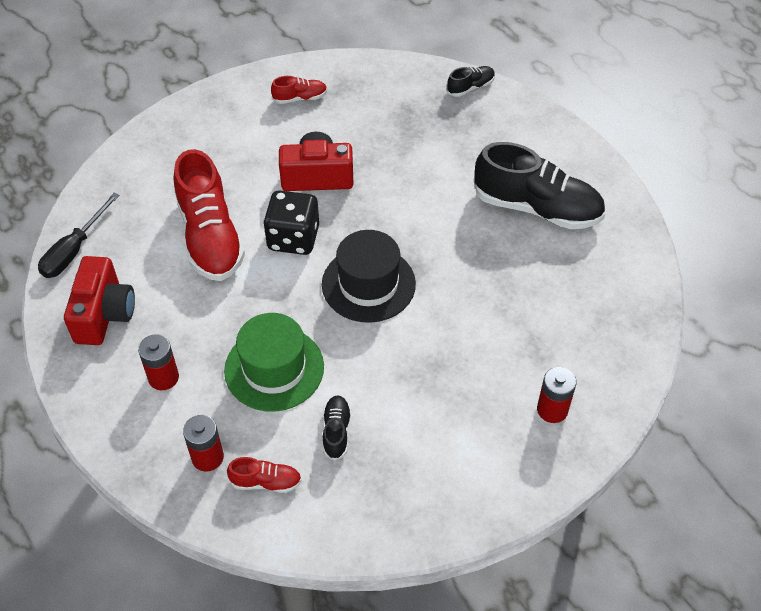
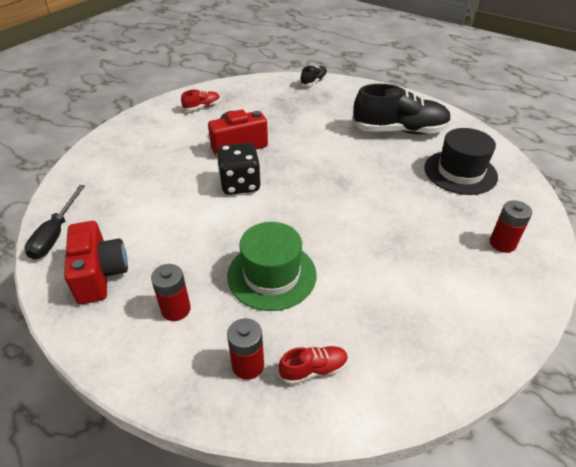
camera: 20 degrees left, 10 degrees down
red shoe [174,149,245,281] -> none
black hat [322,230,416,323] -> black hat moved to [424,128,498,195]
black shoe [323,395,351,461] -> none

